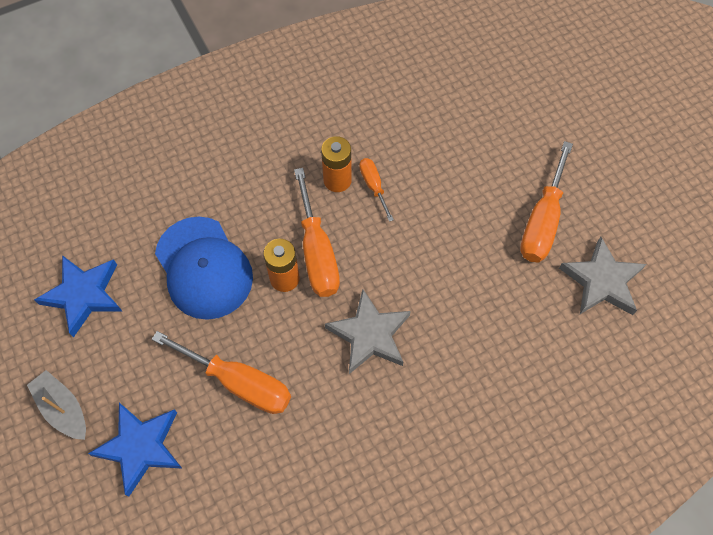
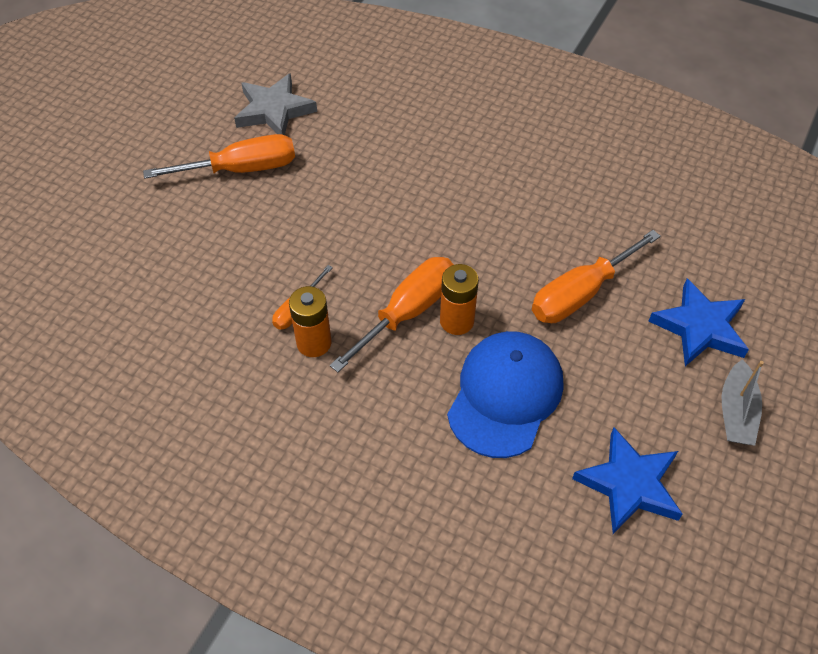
camera: 125 degrees left, 10 degrees down
orange screwdriver [152,331,291,414] -> orange screwdriver turned 120 degrees counterclockwise [532,230,661,323]
grey star [325,289,411,374] -> none

